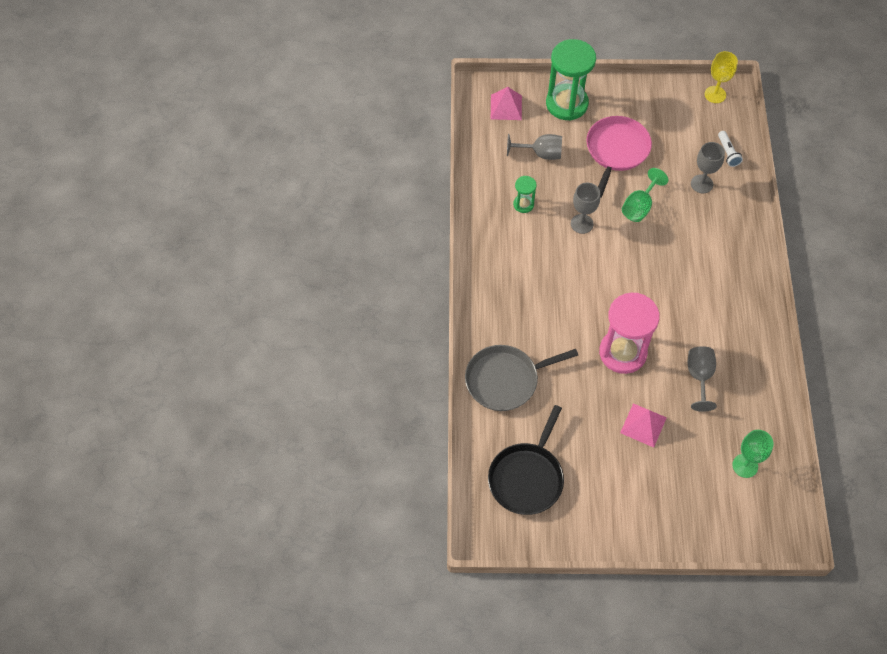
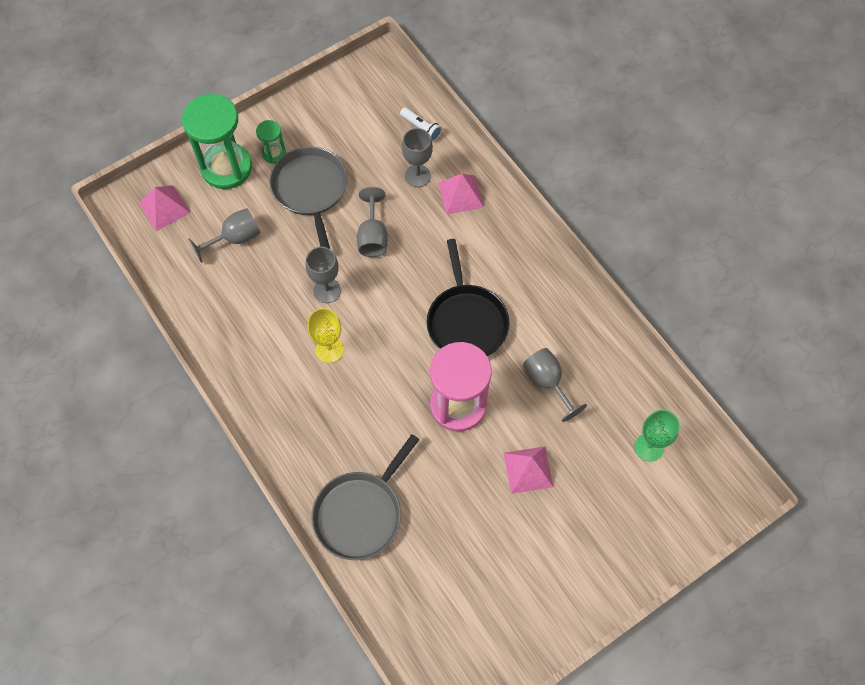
camera: 35 degrees left, 5 degrees up
black pan [488,405,564,515] -> black pan moved to [427,239,510,356]
green hourglass [513,176,537,213] -> green hourglass moved to [256,120,286,163]
pink pan [586,116,652,198] -> grey pan [269,147,347,249]
green goblet [622,168,668,222] -> grey goblet [357,187,388,257]
yellow goblet [705,51,738,103] -> yellow goblet moved to [307,308,344,363]
none -> pink pyramid [438,174,484,214]

